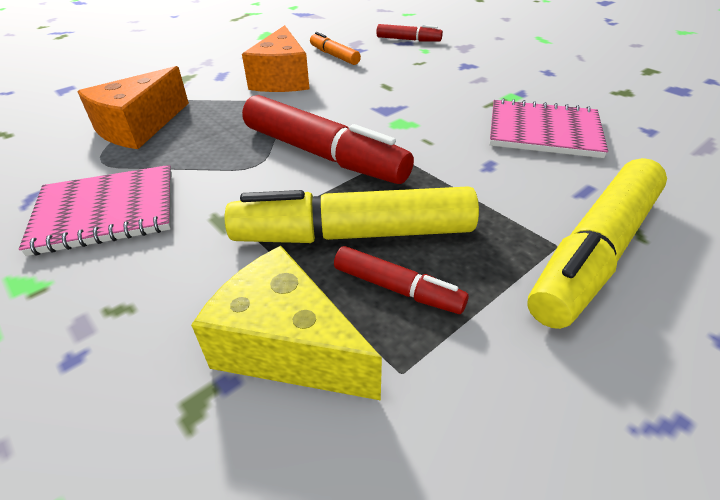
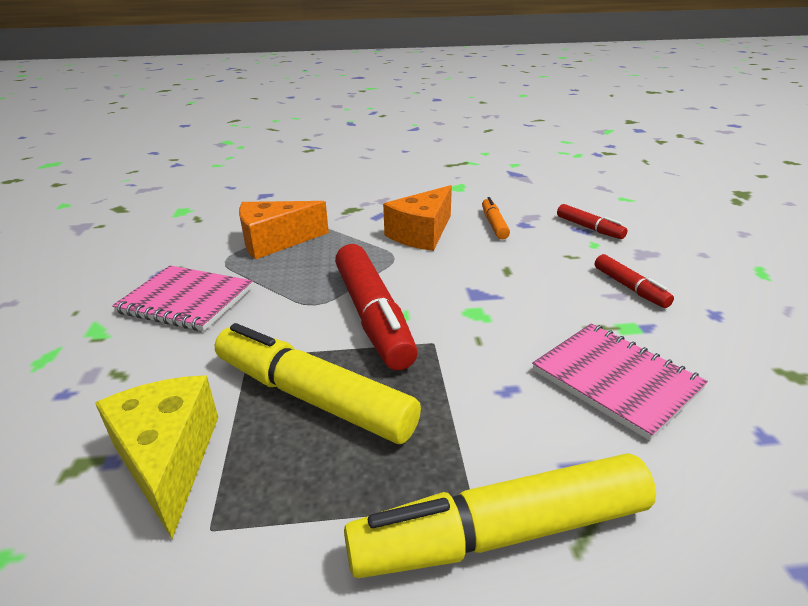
camera: 35 degrees right, 10 degrees down
red marker [334,246,469,314] -> red marker moved to [595,254,674,308]

